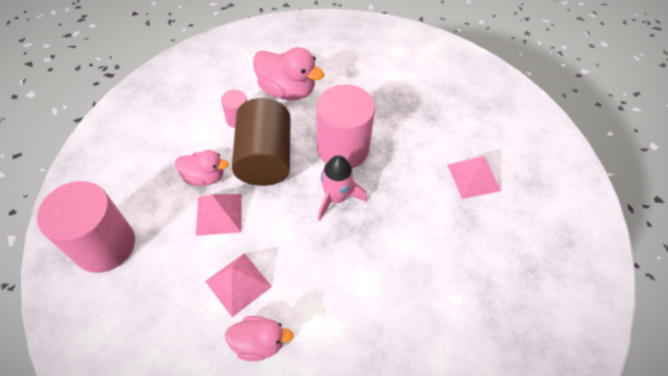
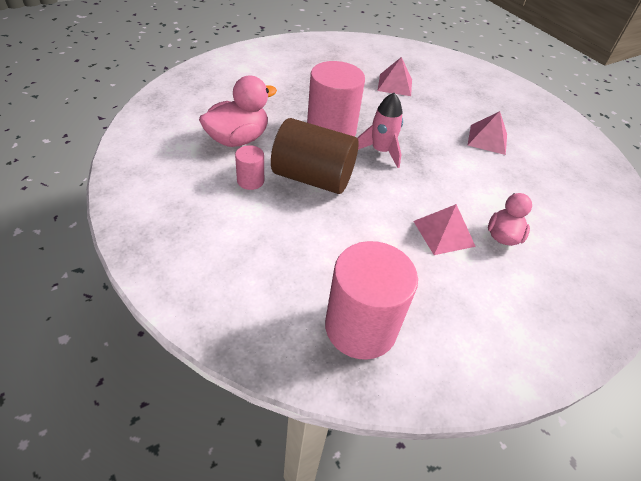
camera: 70 degrees left, 10 degrees down
pink duck [175,150,229,186] -> none
pink pyramid [196,194,242,236] -> pink pyramid moved to [468,111,507,155]

